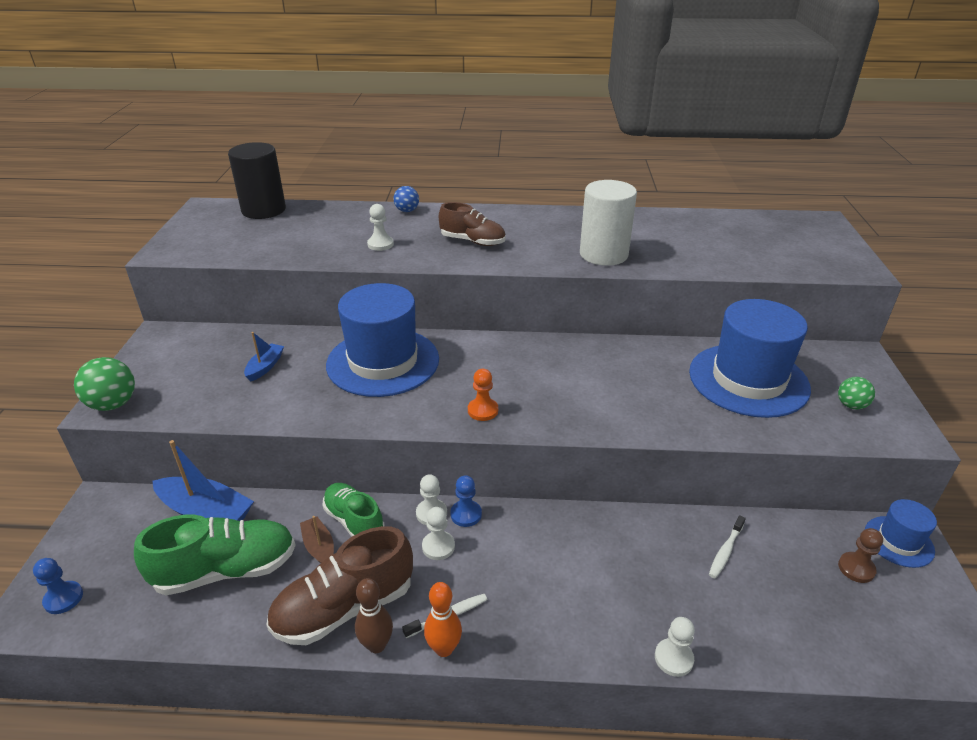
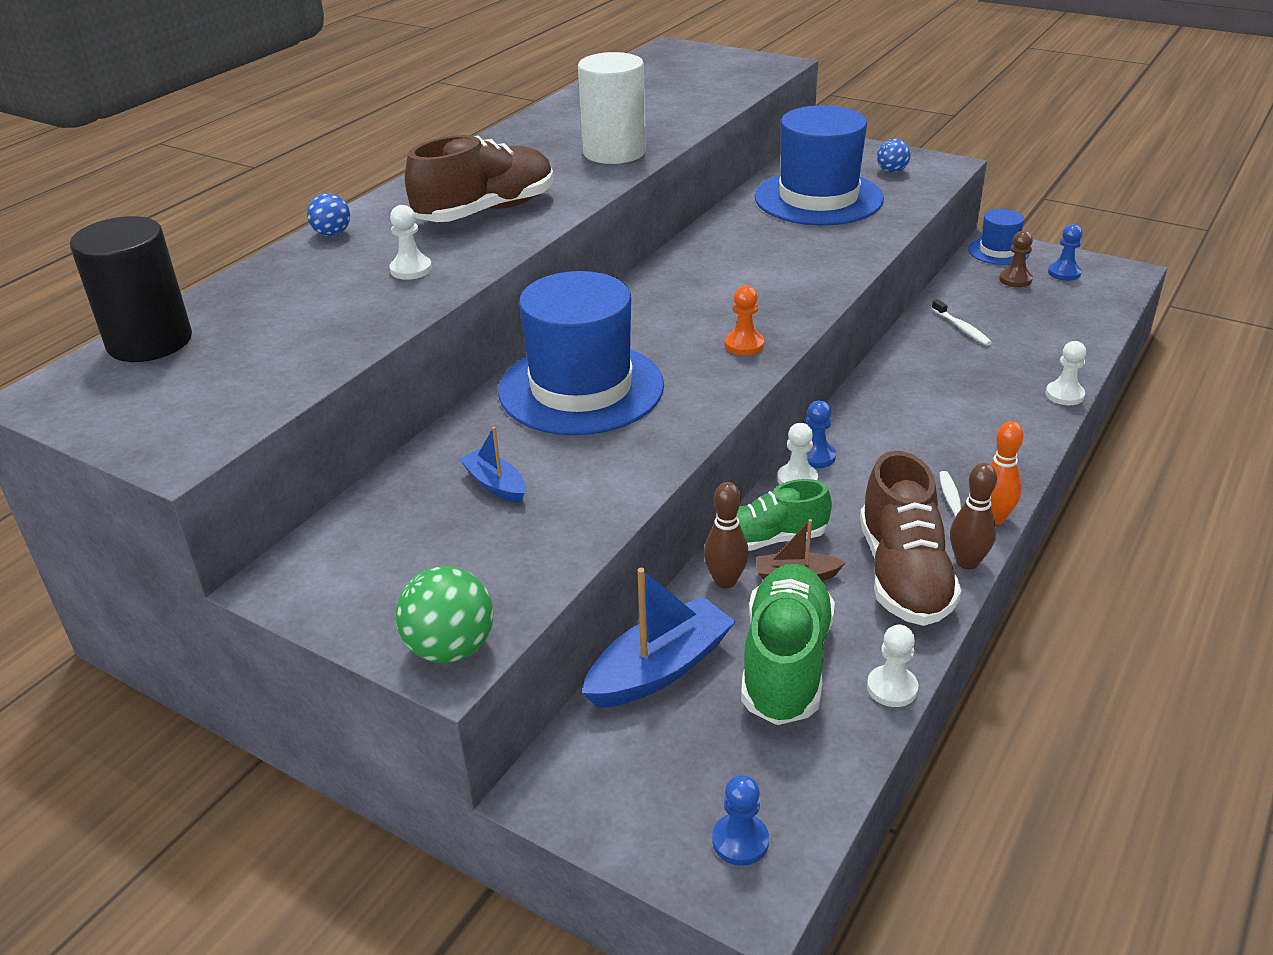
camera: 60 degrees left, 0 degrees up
white pawn [422,507,455,560] -> white pawn moved to [867,625,919,707]
brown shoe [439,202,506,246] -> brown shoe [405,135,554,222], size x1.52
green ball [838,377,875,410] -> blue ball [877,139,911,173]
none -> brown bowling pin [704,482,749,589]
none -> blue pawn [1048,224,1083,281]

